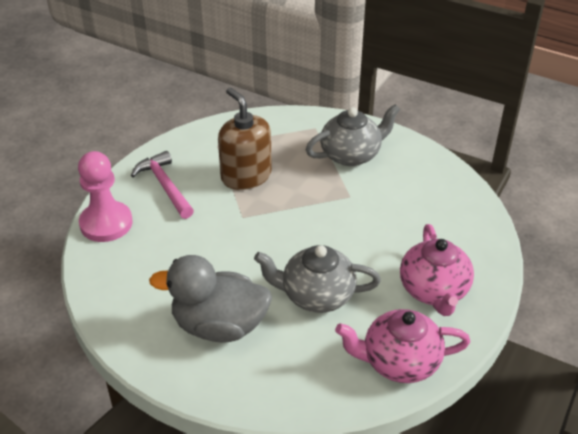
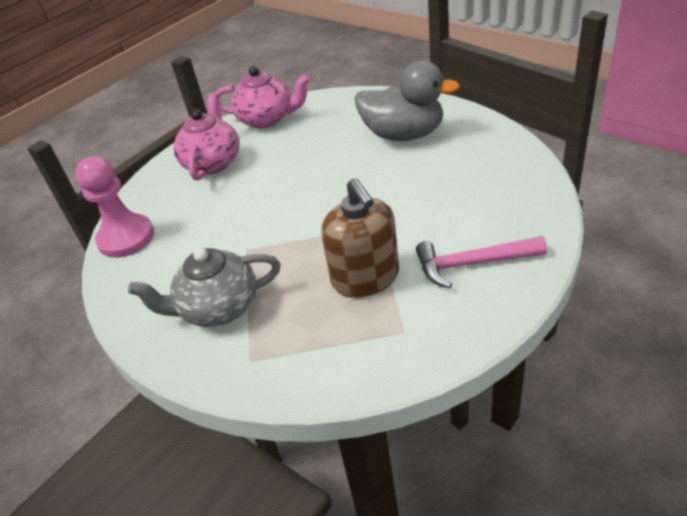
camera: 165 degrees left, 0 degrees up
pink pawn [78,151,133,242] -> pink pawn moved to [75,156,154,258]
pink hammer [131,151,194,219] -> pink hammer turned 105 degrees clockwise [416,236,547,288]
grey teapot [254,245,381,313] -> none

